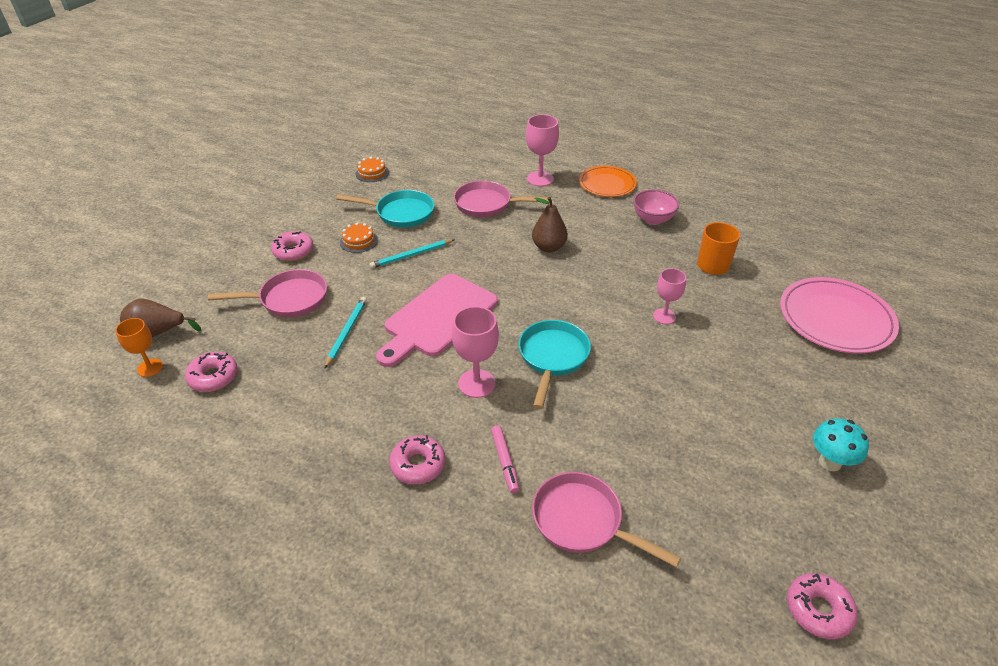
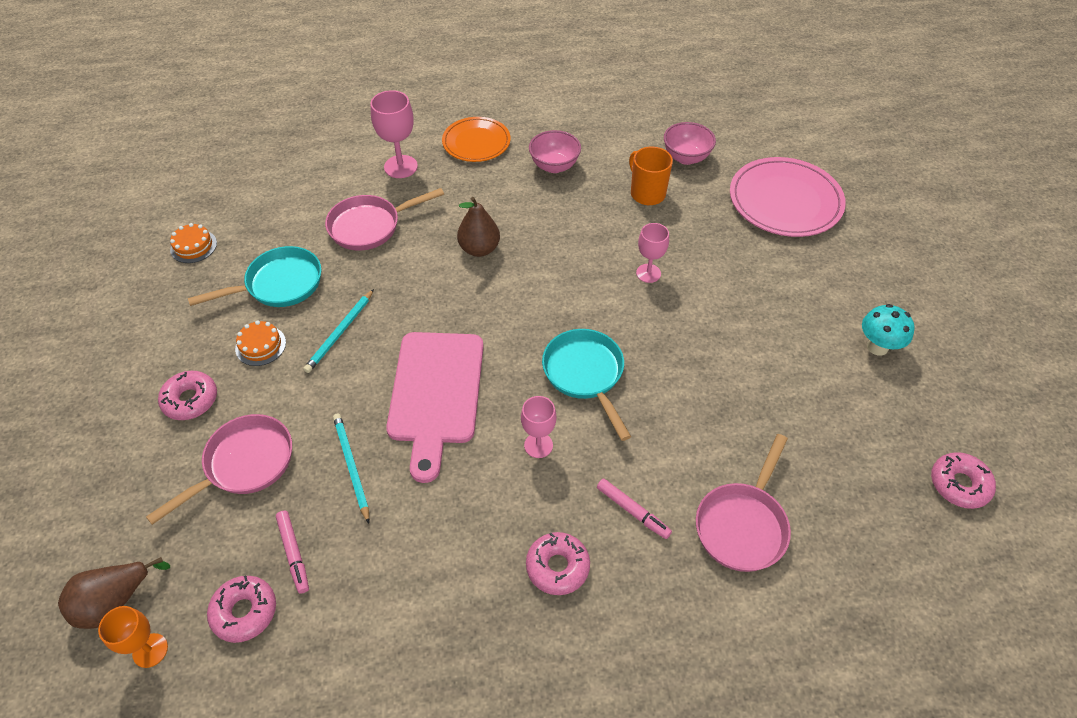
camera: 35 degrees left, 10 degrees up
pink goblet [452,306,499,398] -> pink goblet [521,396,557,458], size x0.67
pink pan [532,472,681,567] -> pink pan turned 60 degrees counterclockwise [696,434,791,572]
none -> pink marker [276,511,309,594]
none -> pink bowl [664,122,716,165]

